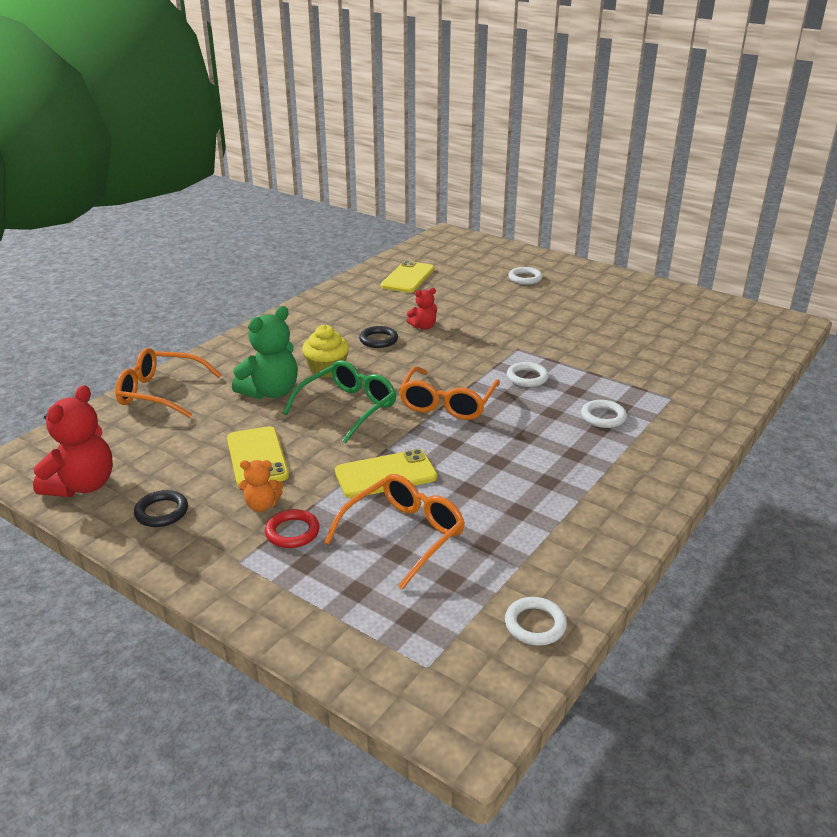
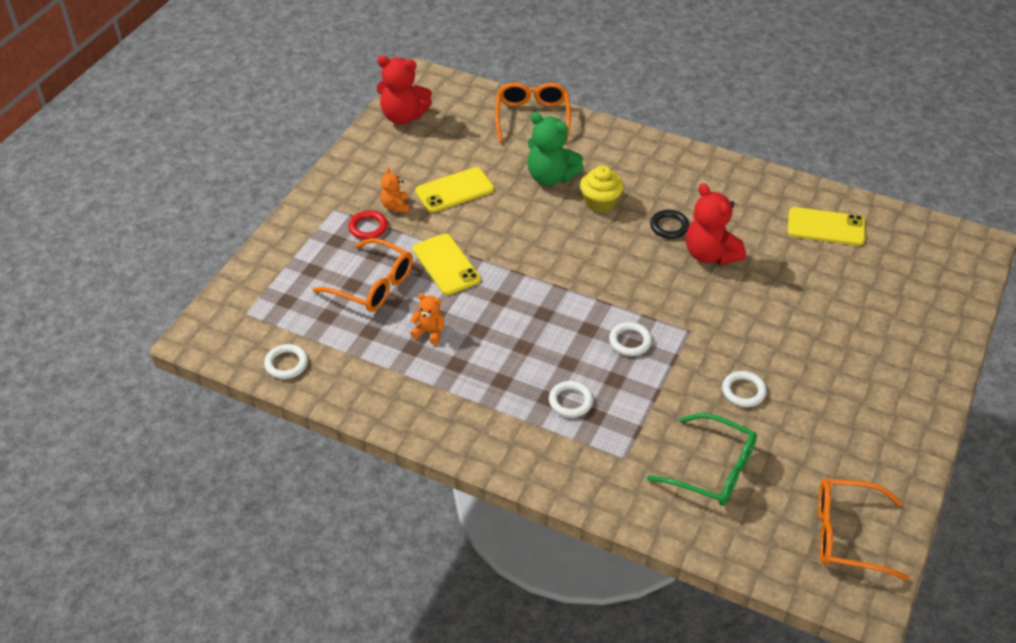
camera: 80 degrees right, 15 degrees up
black ring [134,490,188,527] -> none
green glasses [283,360,396,443] -> green glasses moved to [647,413,757,506]
orange glasses [399,366,500,420] -> orange glasses moved to [818,478,909,580]
red teddy bear [407,288,437,330] -> red teddy bear [686,183,746,265], size x1.87
white ring [508,267,543,285] -> white ring moved to [722,371,767,407]
none -> orange teddy bear [410,293,444,345]

